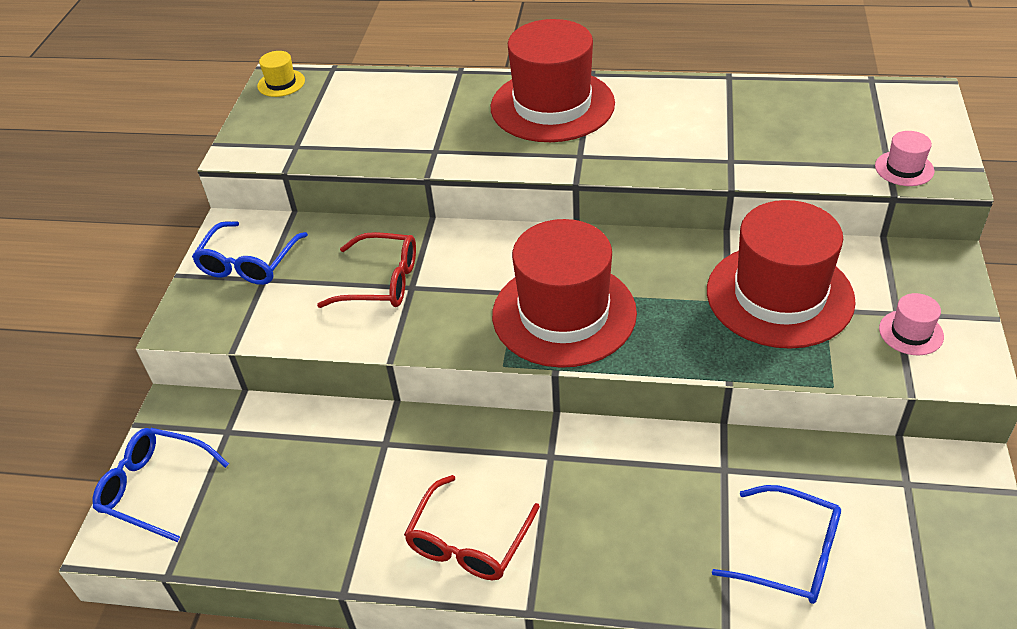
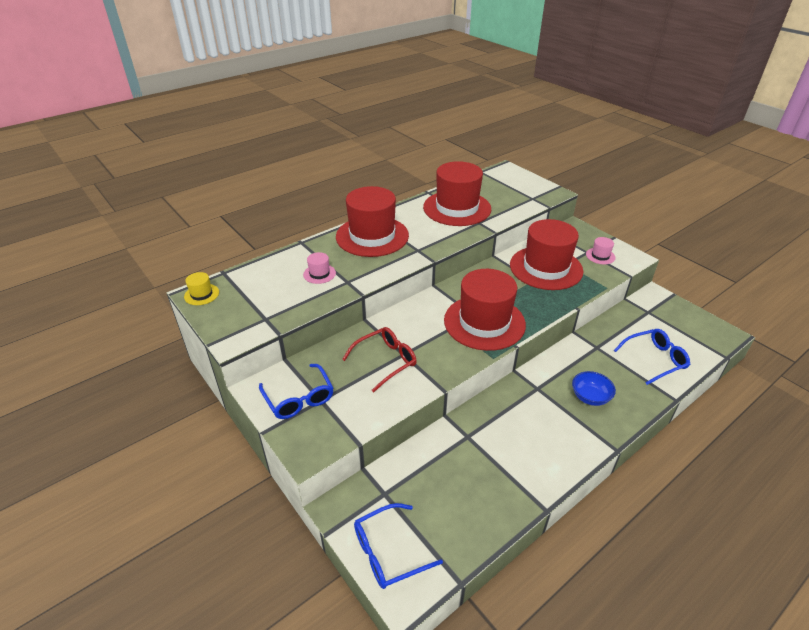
camera: 50 degrees left, 5 degrees down
red glasses [404,475,540,580] -> none
pink hat [875,131,935,186] -> pink hat moved to [303,252,336,284]
none -> red hat [423,161,491,226]
none -> blue bowl [572,371,616,406]

